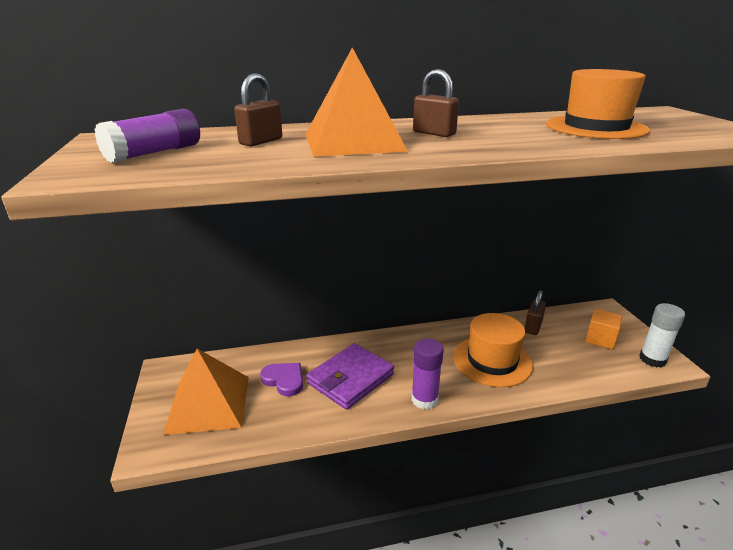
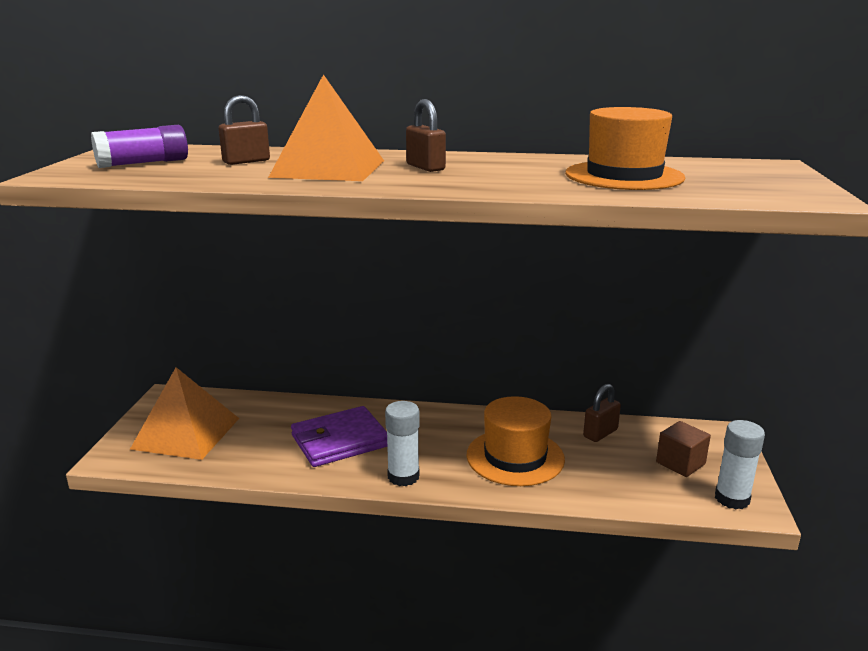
camera: 20 degrees right, 5 degrees down
purple heart [260,363,303,396] -> none
purple glue stick [412,339,444,410] -> white glue stick [385,401,420,486]
orange cube [586,309,622,350] -> brown cube [656,421,711,477]

